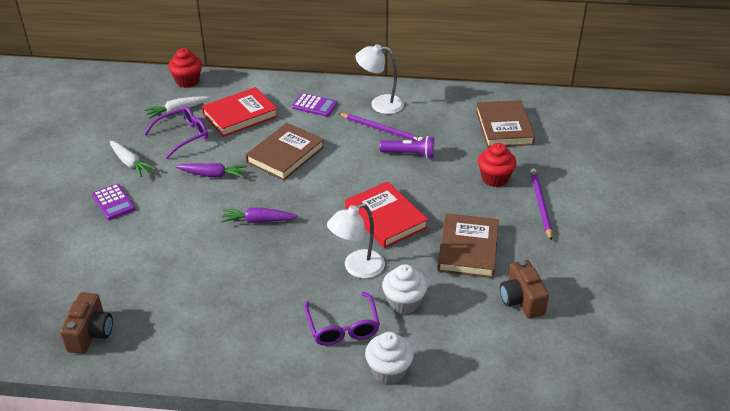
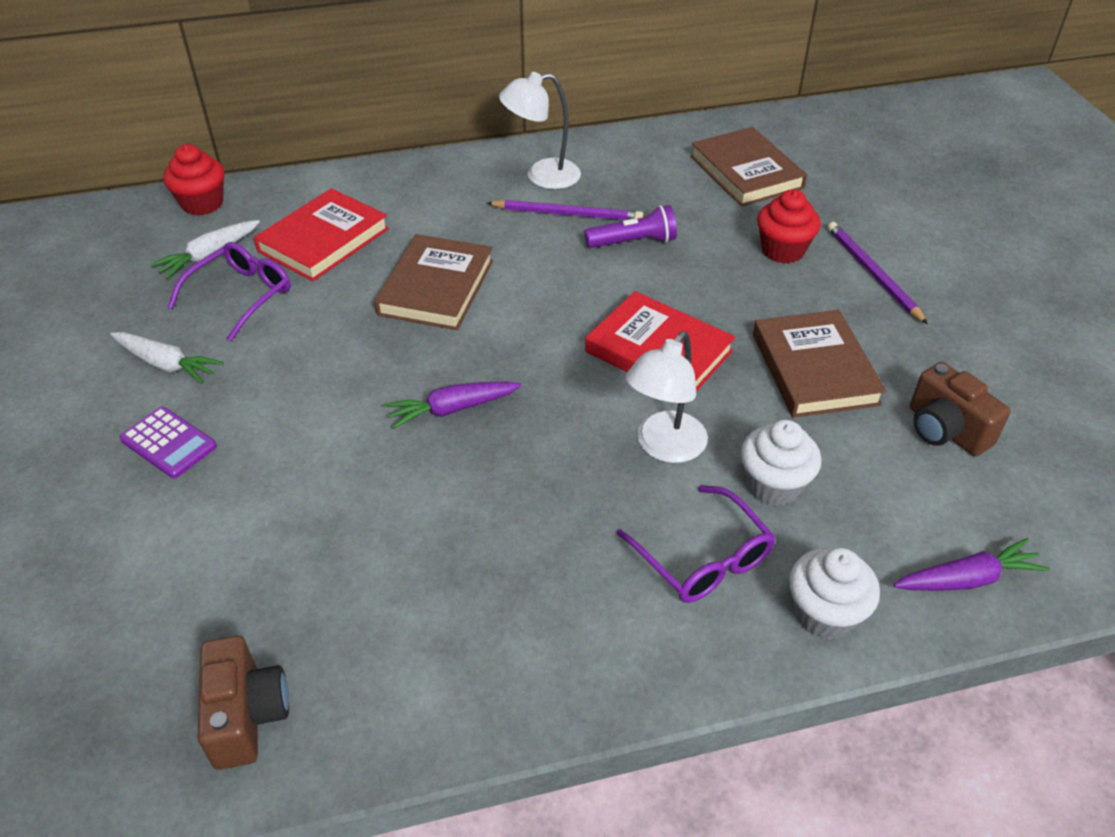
camera: 20 degrees left, 5 degrees up
purple carrot [176,163,248,178] -> purple carrot moved to [894,538,1050,591]
purple calculator [292,93,337,117] -> none

